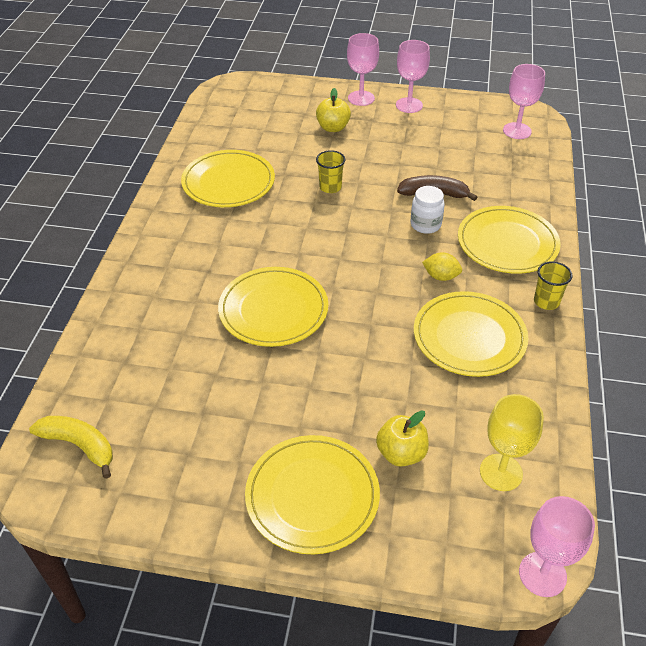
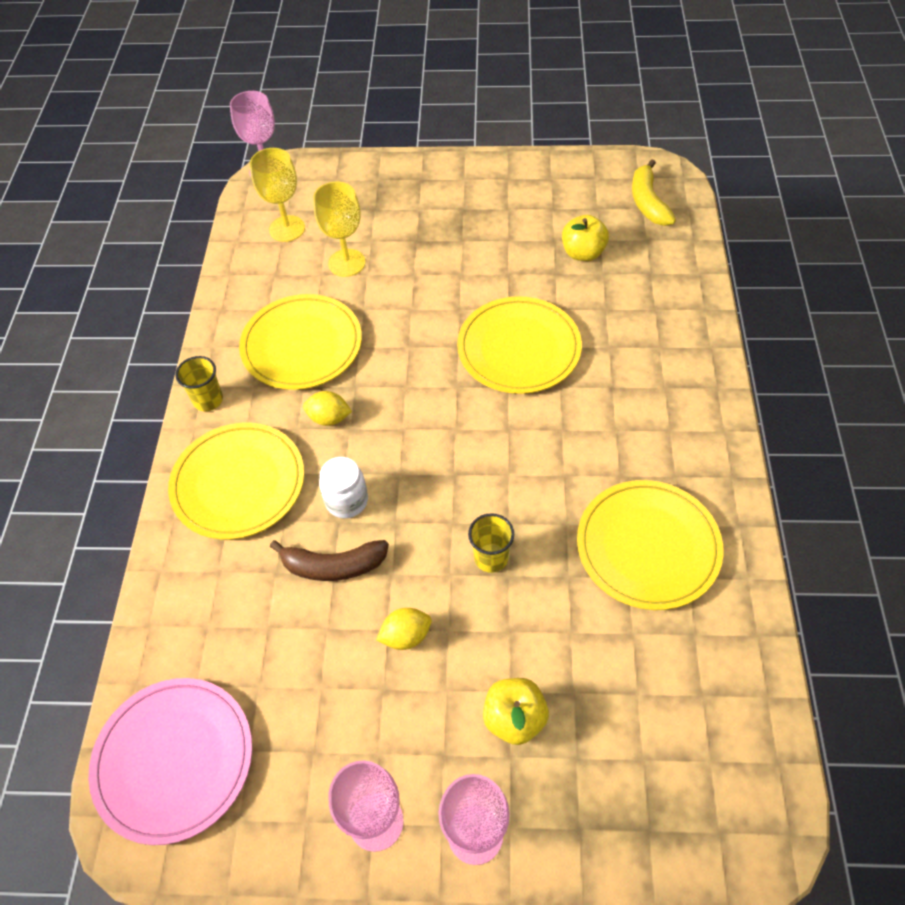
camera: 175 degrees right, 10 degrees up
yellow banana [29,416,113,479] -> yellow banana turned 60 degrees clockwise [632,159,676,226]
yellow plate [245,435,380,554] -> none
yellow apple [376,410,429,467] -> yellow apple moved to [562,215,609,261]
pink goblet [503,64,545,139] -> pink plate [88,678,252,845]
none -> yellow goblet [313,181,365,277]
none -> yellow lemon [376,608,432,650]

